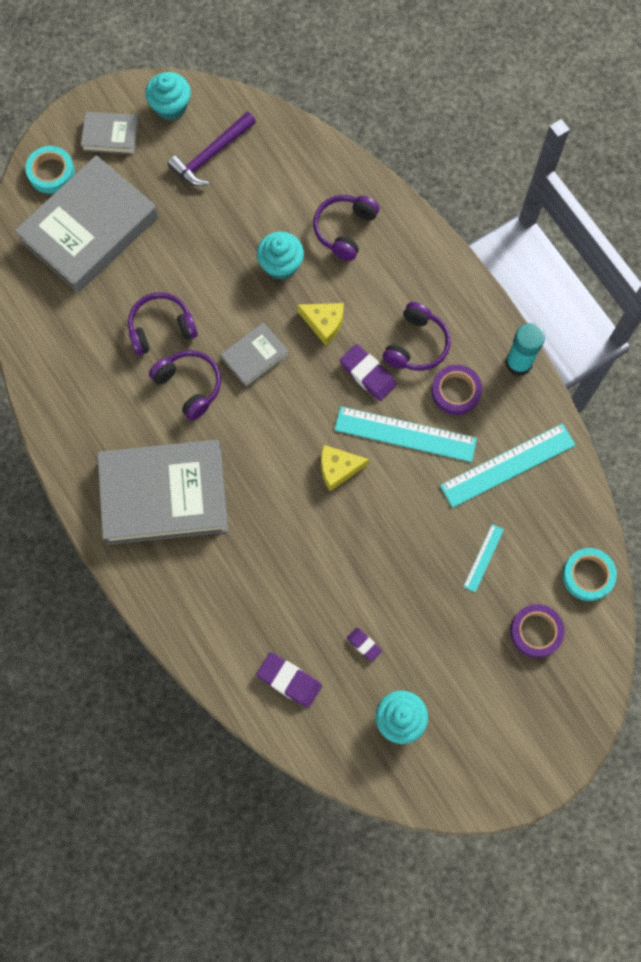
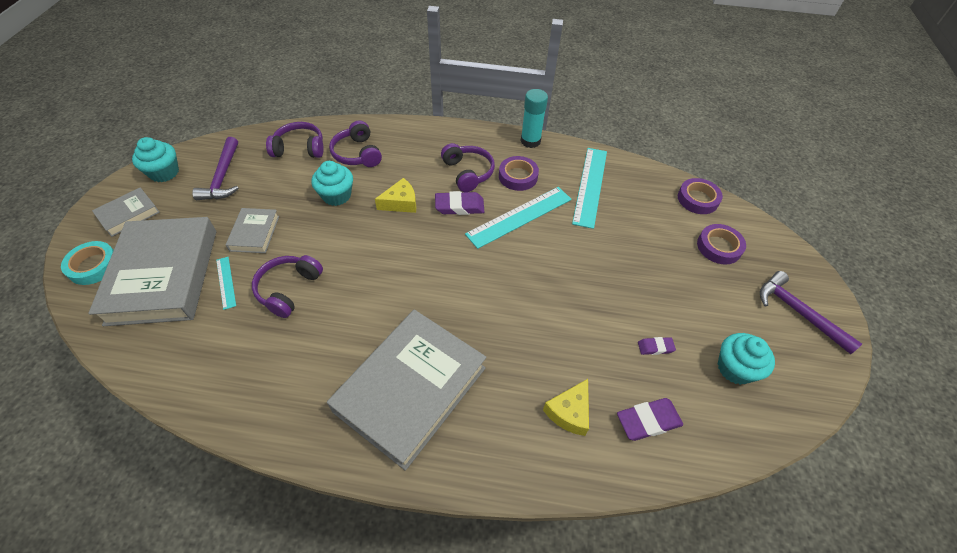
camera: 50 degrees left, 20 degrees down
purple headphones [149,350,221,421] -> purple headphones moved to [266,122,324,158]
grey book [221,322,289,388] -> grey book moved to [226,208,279,253]
yellow cheese [321,445,369,491] -> yellow cheese moved to [543,379,589,436]
turquoise ruler [463,524,504,592] -> turquoise ruler moved to [216,257,236,310]
turquoise tape [562,548,617,601] -> purple tape [678,178,723,214]
none -> purple hammer [760,271,862,354]

